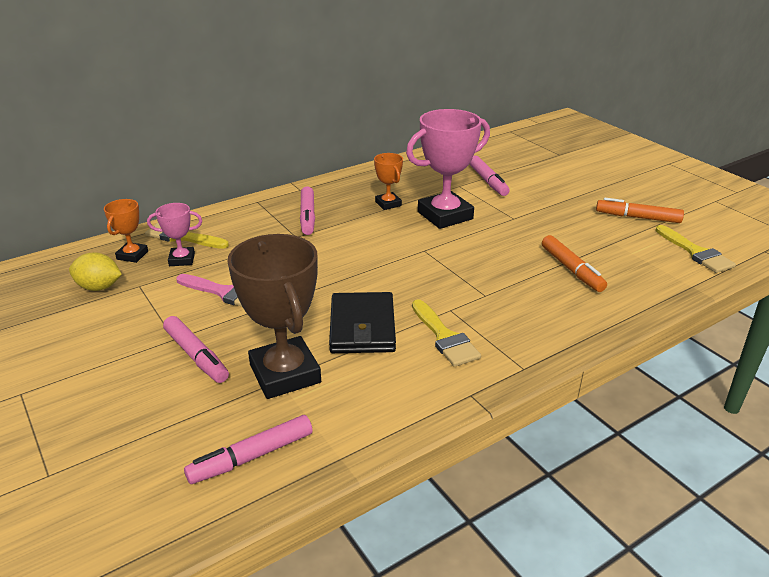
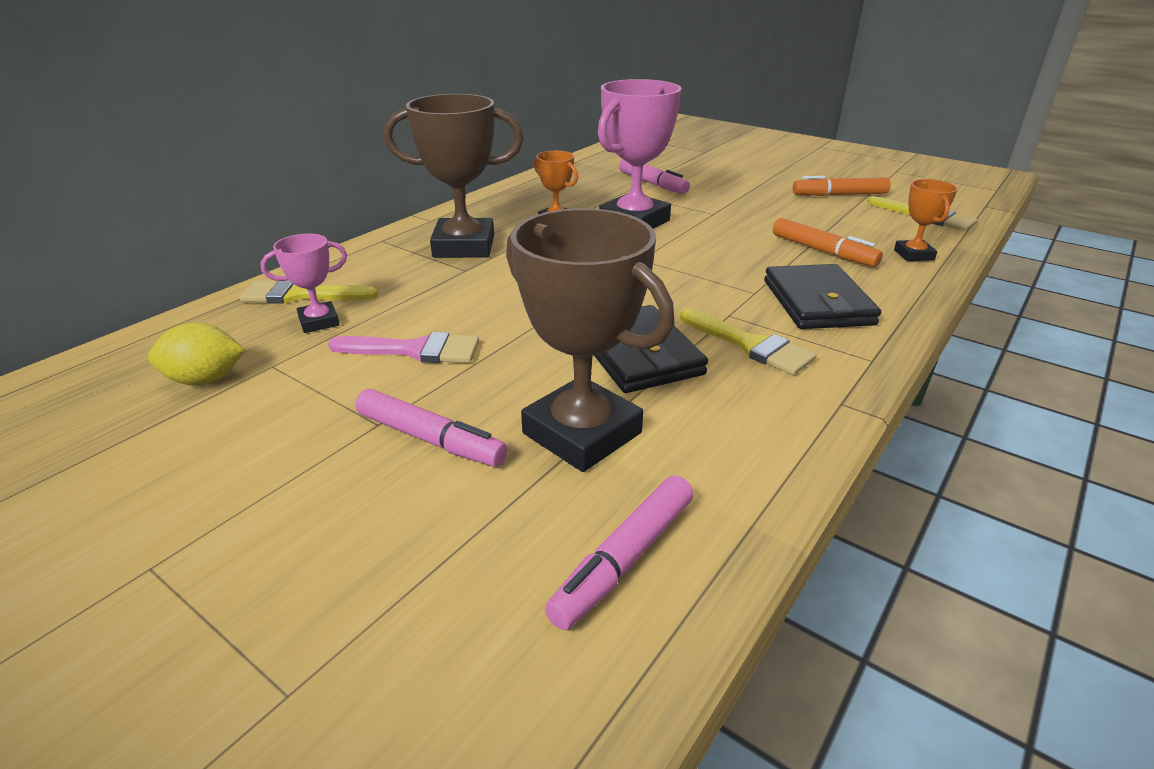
camera: 20 degrees left, 0 degrees up
orange trophy [104,199,148,263] -> orange trophy moved to [894,179,958,261]
pink marker [300,186,315,235] -> brown trophy [384,94,524,258]
none -> black wallet [764,264,881,329]

